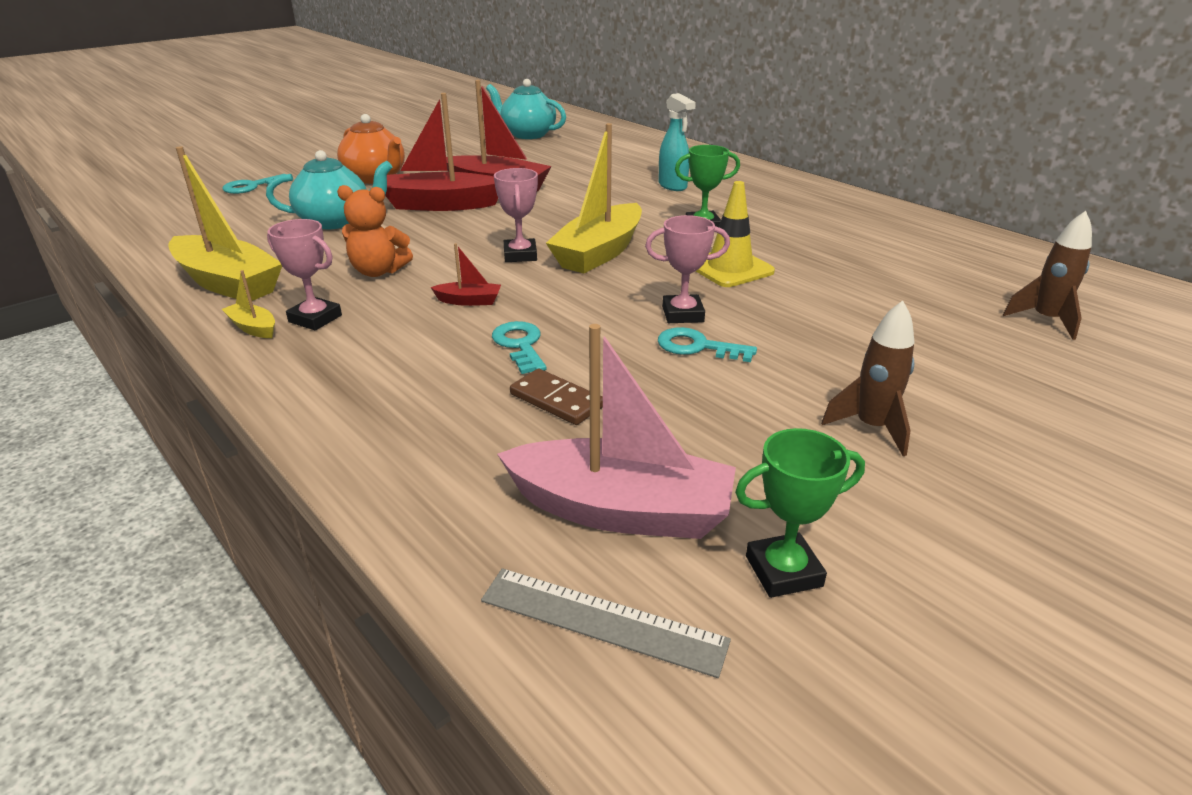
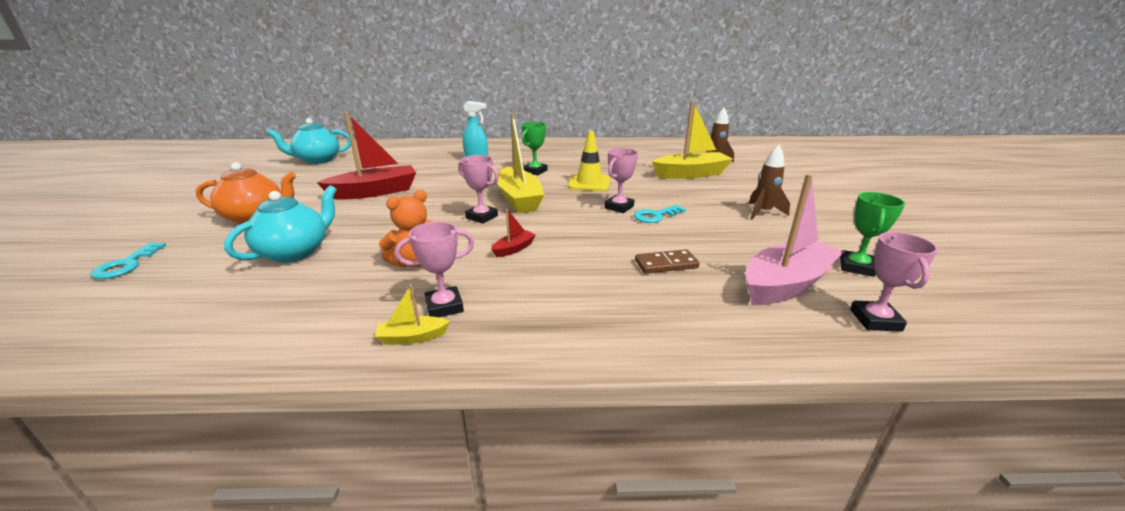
camera: 50 degrees left, 5 degrees down
yellow boat [168,146,282,301] -> yellow boat moved to [652,101,733,179]
red boat [385,93,498,211] -> none
grey ruler [481,568,731,678] -> pink trophy [850,232,938,332]
turquoise key [492,321,547,374] -> none

